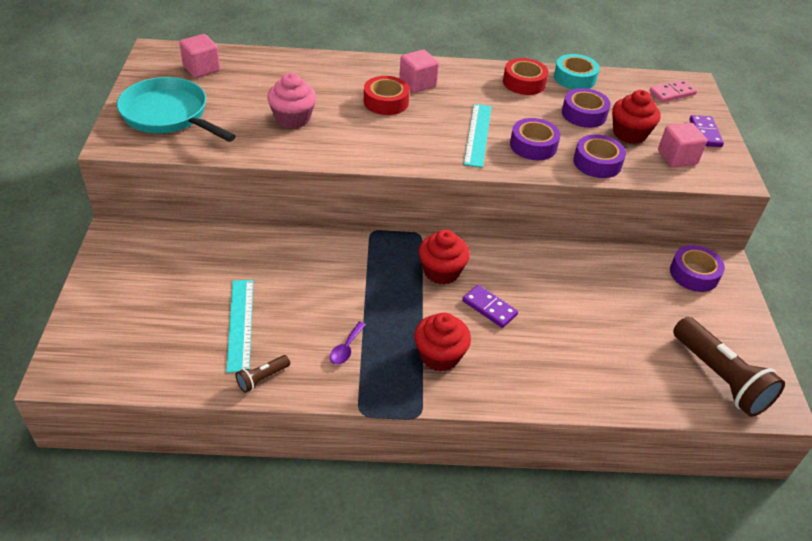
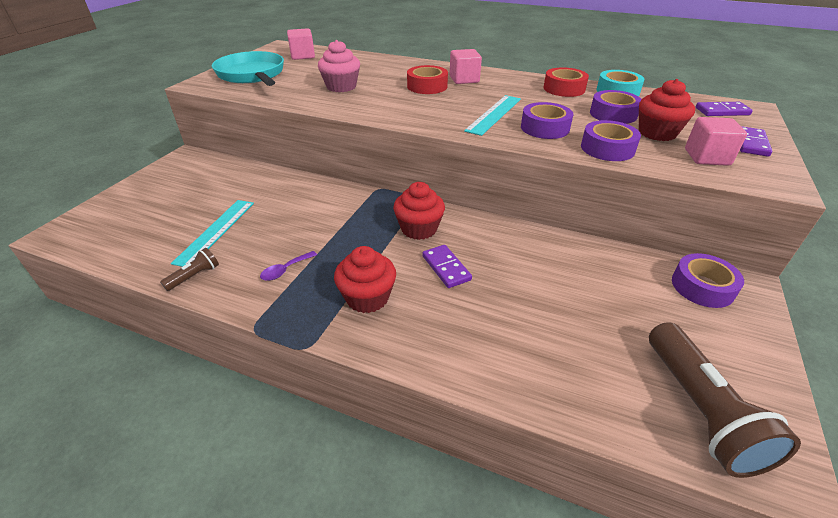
camera: 25 degrees right, 5 degrees down
brown flashlight [235,355,290,393] -> brown flashlight turned 150 degrees clockwise [160,248,219,291]
pink domino [649,80,697,102] -> purple domino [696,102,753,116]

